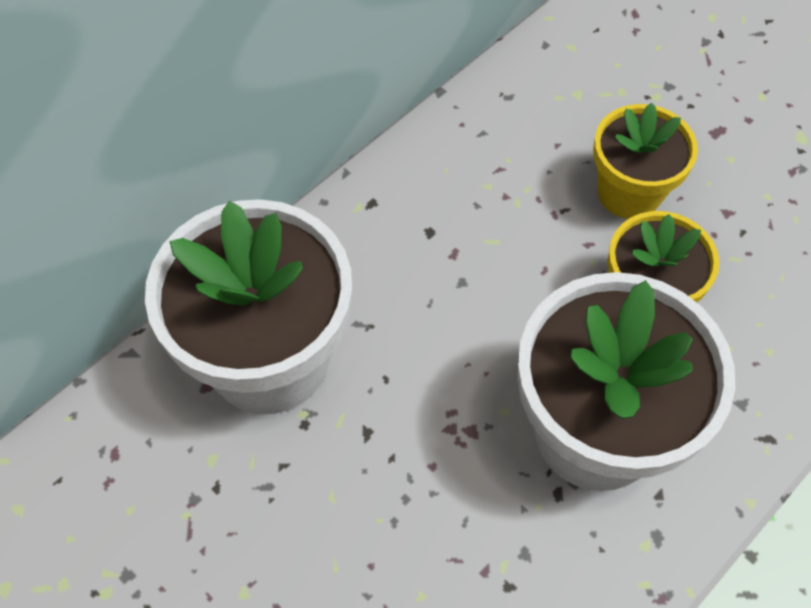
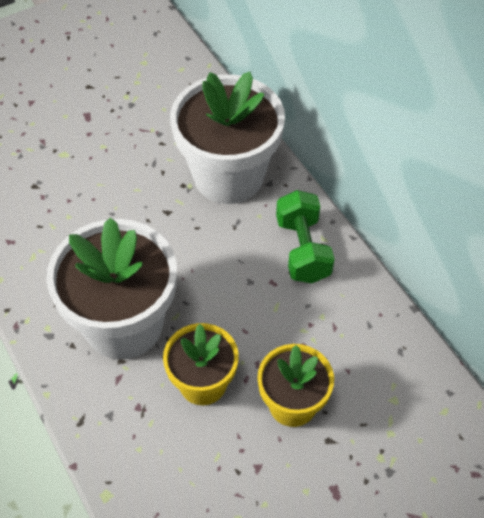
camera: 105 degrees right, 5 degrees down
none -> green dumbbell [276,190,335,283]

